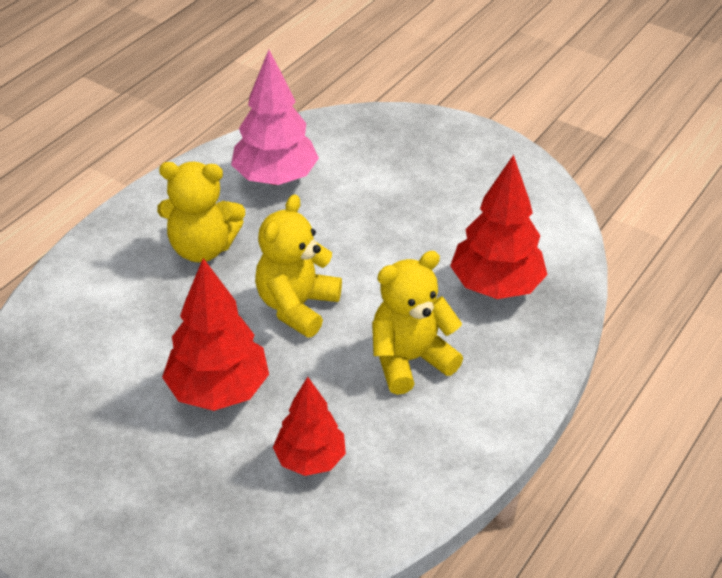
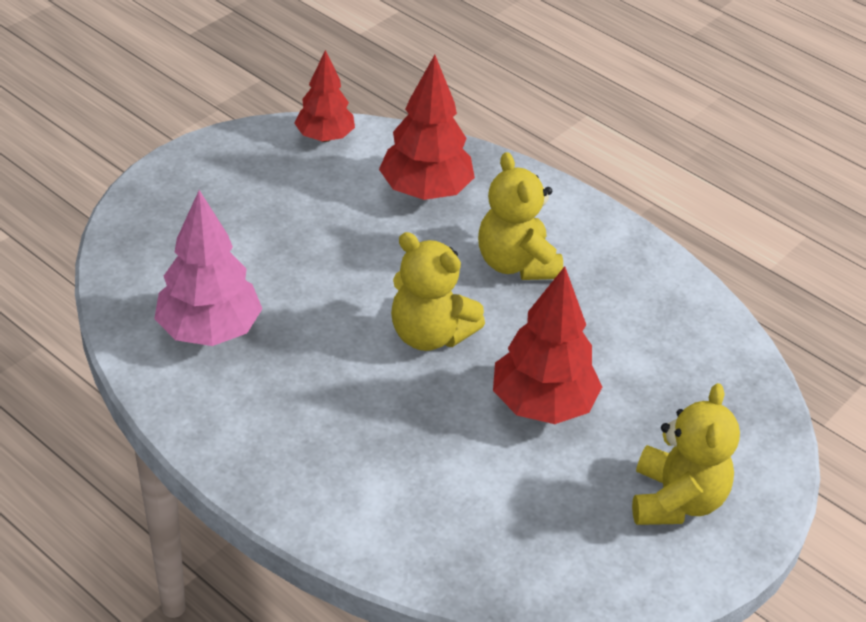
camera: 85 degrees left, 0 degrees up
yellow teddy bear [157,162,245,262] -> yellow teddy bear moved to [632,383,740,525]
red tree [273,377,346,476] -> red tree moved to [294,50,355,142]

